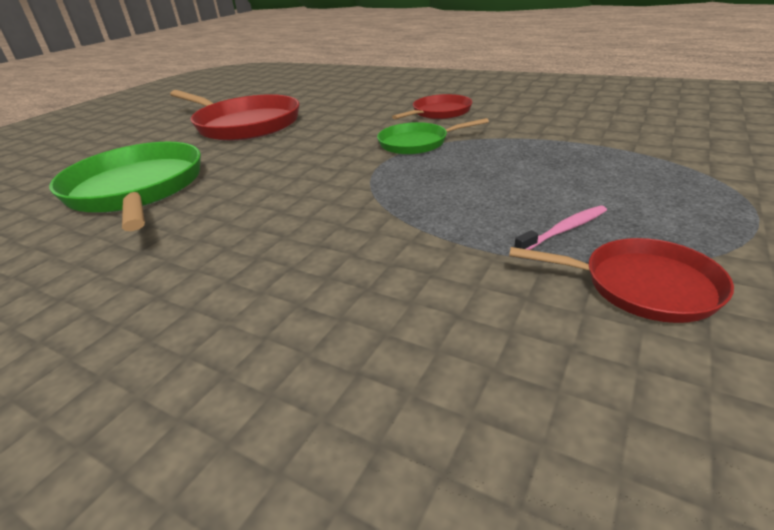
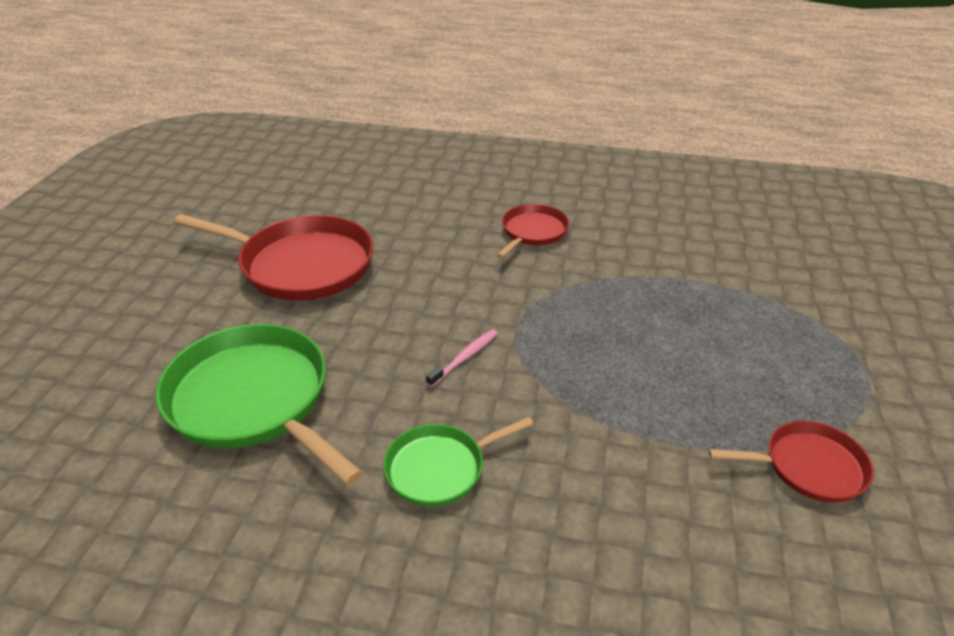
camera: 20 degrees left, 5 degrees up
green pan [377,118,489,155] -> green pan moved to [383,417,533,507]
pink toothbrush [515,205,607,250] -> pink toothbrush moved to [426,329,498,387]

